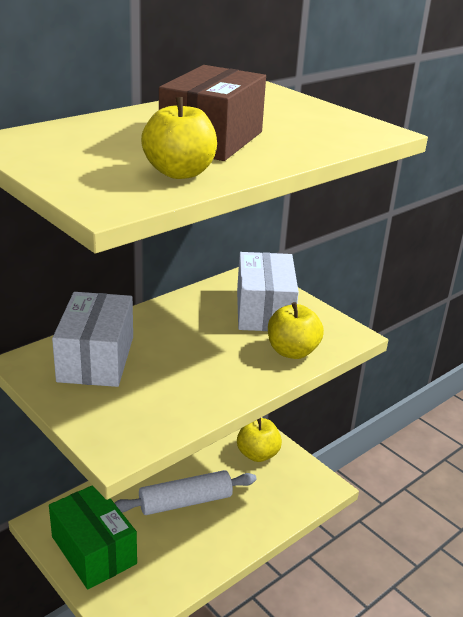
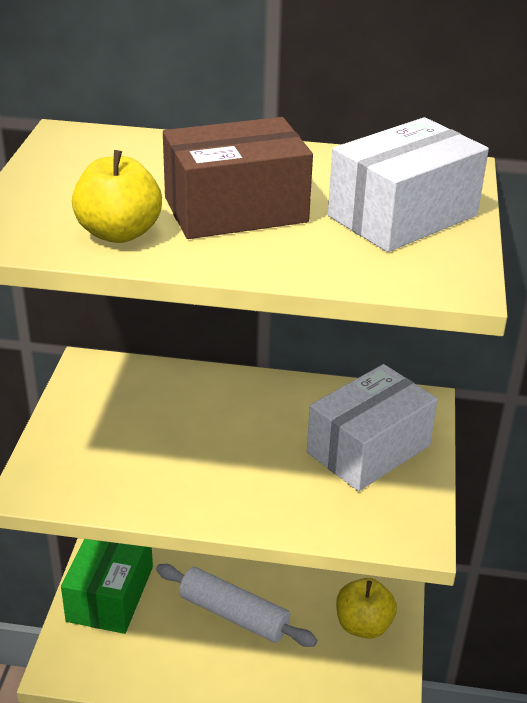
camera: 50 degrees right, 5 degrees up
white box [52,292,133,387] -> white box moved to [328,117,489,252]
yellow apple [268,302,324,359] -> none

